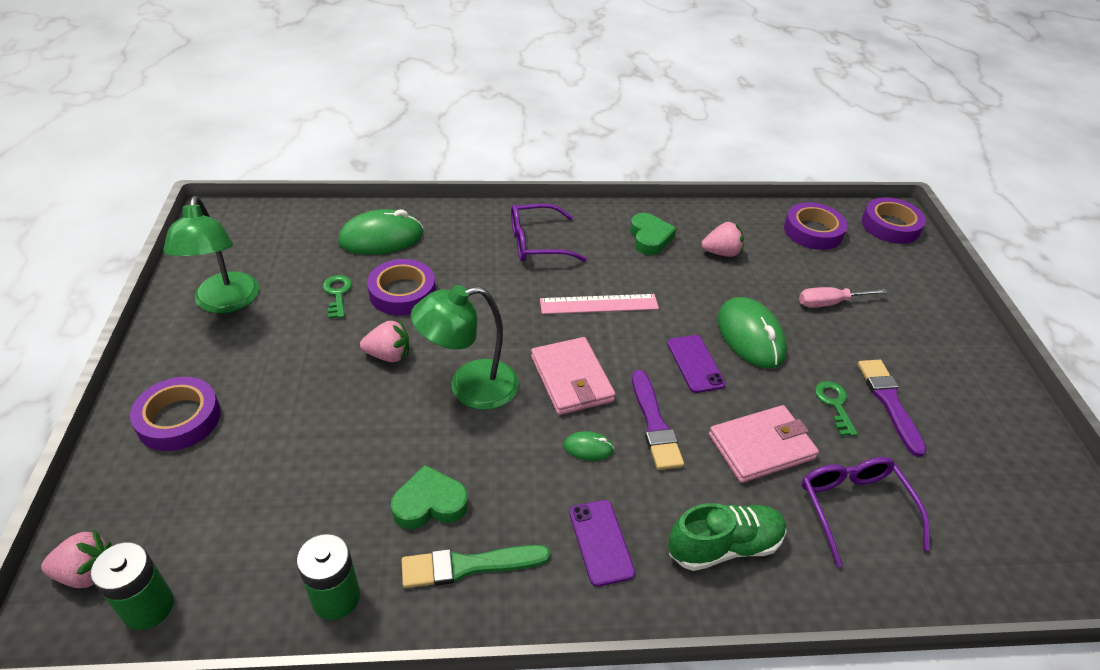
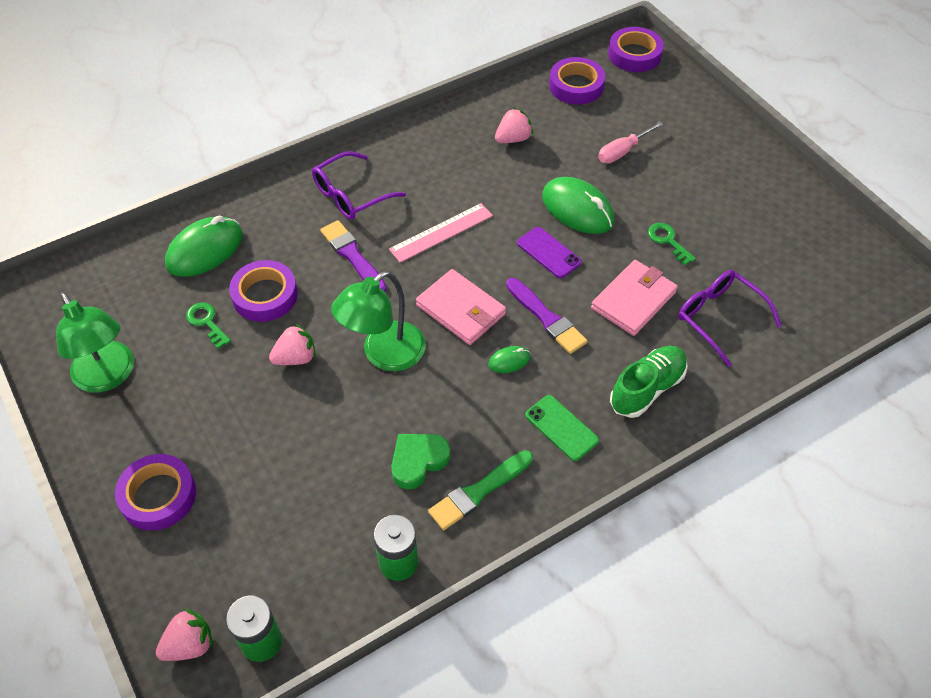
camera: 25 degrees left, 10 degrees up
purple phone [569,500,635,587] -> green phone [525,395,599,461]
green heart [630,213,676,255] -> none
purple brush [858,360,927,457] -> purple brush moved to [320,220,387,292]

